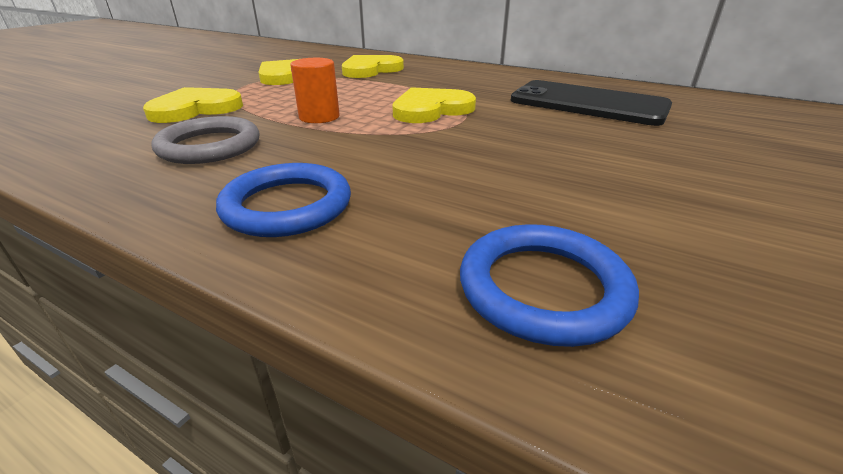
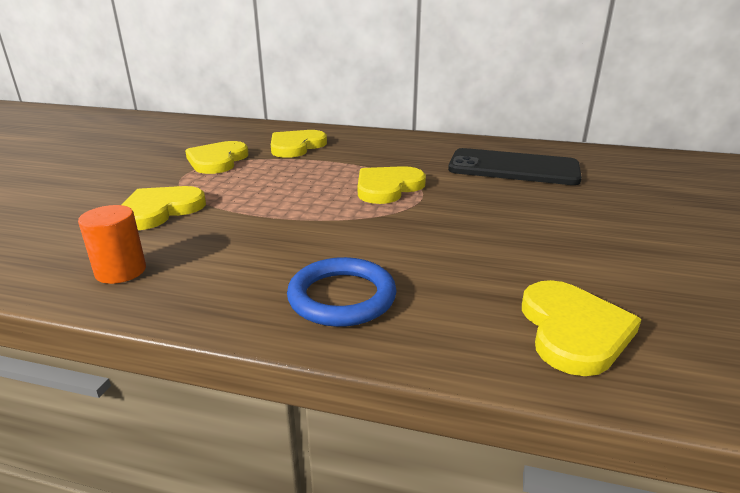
camera: 15 degrees left, 5 degrees down
grey ring [151,116,260,164] -> none
orange cylinder [290,58,340,123] -> orange cylinder moved to [78,205,146,284]
blue ring [460,224,639,347] -> yellow heart [522,280,642,376]

